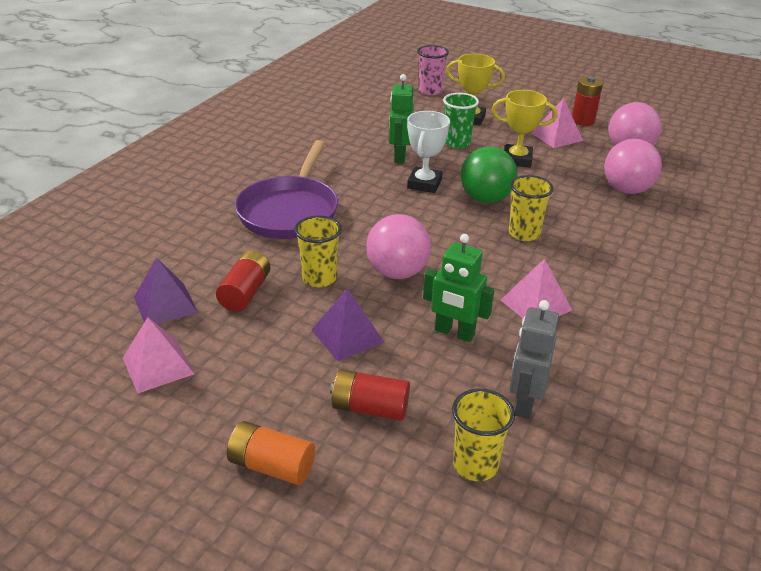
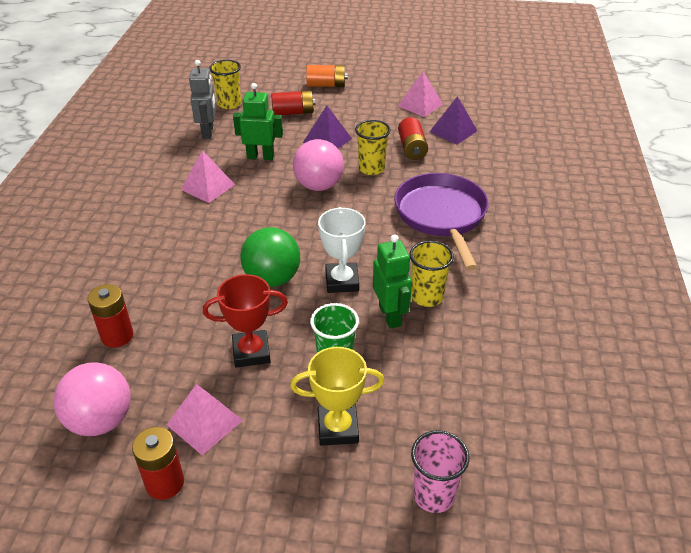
camera: 160 degrees right, 5 degrees up
yellow trophy [492,90,557,168] -> red trophy [203,274,288,368]
yellow cup [509,175,554,241] -> yellow cup moved to [409,241,454,307]
pink ball [604,139,662,194] -> red battery [88,284,133,348]

